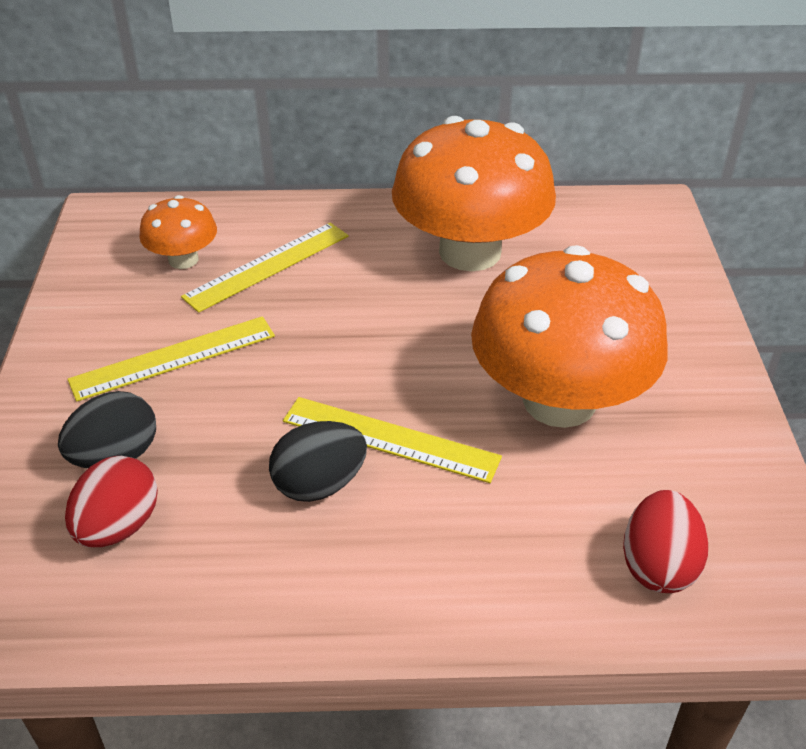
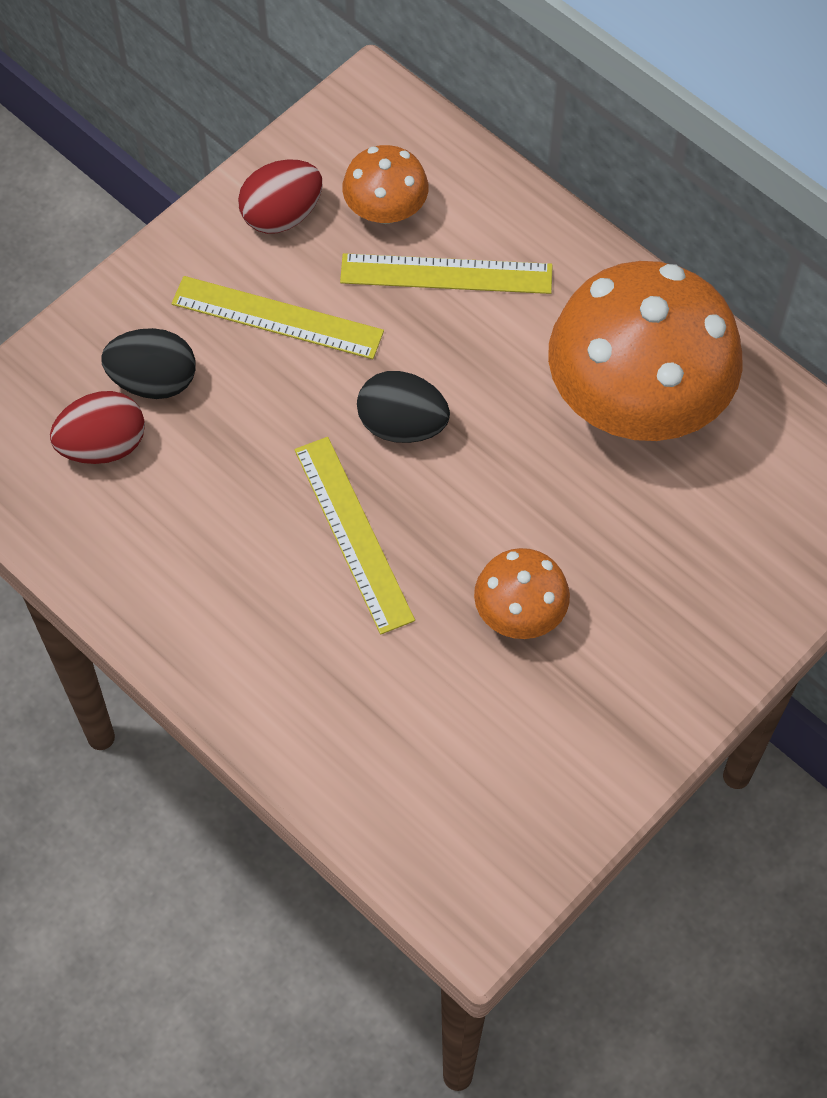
camera: 45 degrees right, 20 degrees up
black egg [269,421,367,502] -> black egg moved to [357,371,450,443]
orange mushroom [471,245,668,428] -> orange mushroom [474,548,570,639], size x0.48
red egg [623,490,708,593] -> red egg moved to [238,159,322,234]

